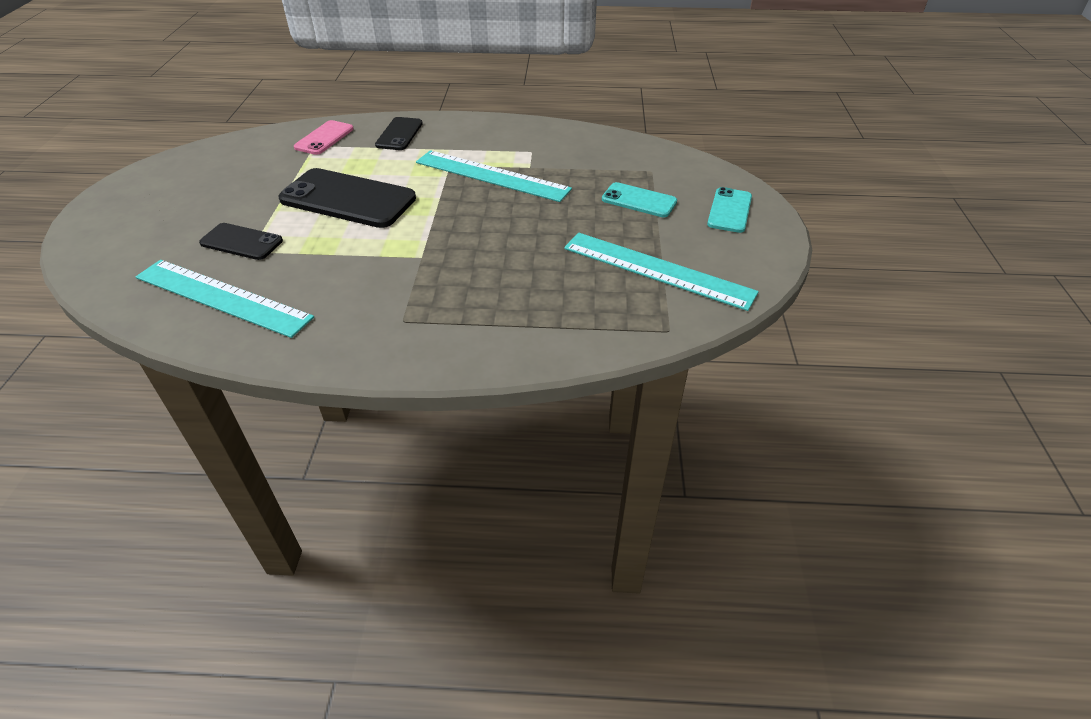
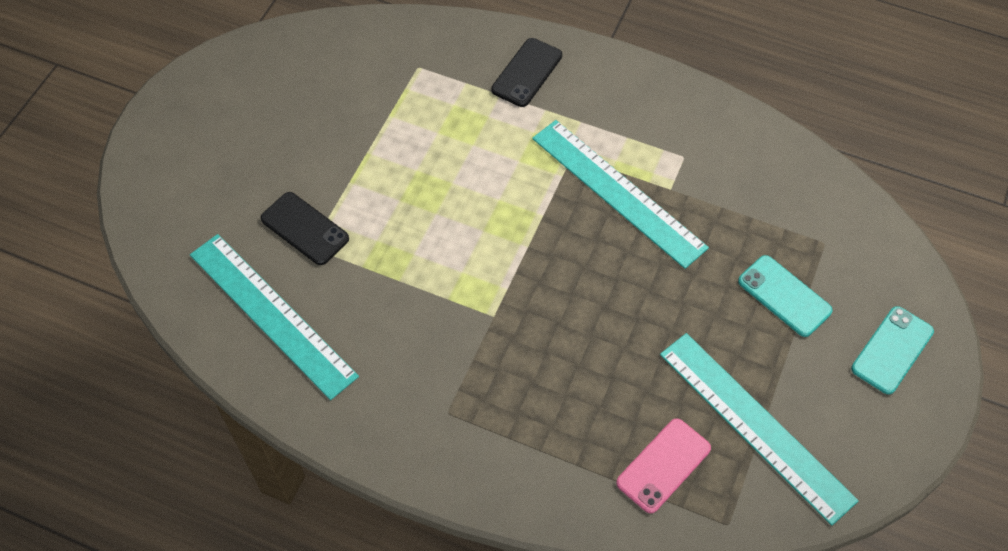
camera: 20 degrees right, 15 degrees up
black phone [279,168,416,228] -> none
pink phone [294,120,354,155] -> pink phone moved to [616,418,711,513]

